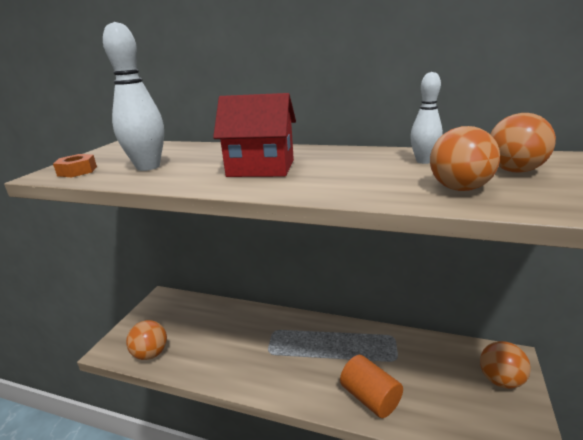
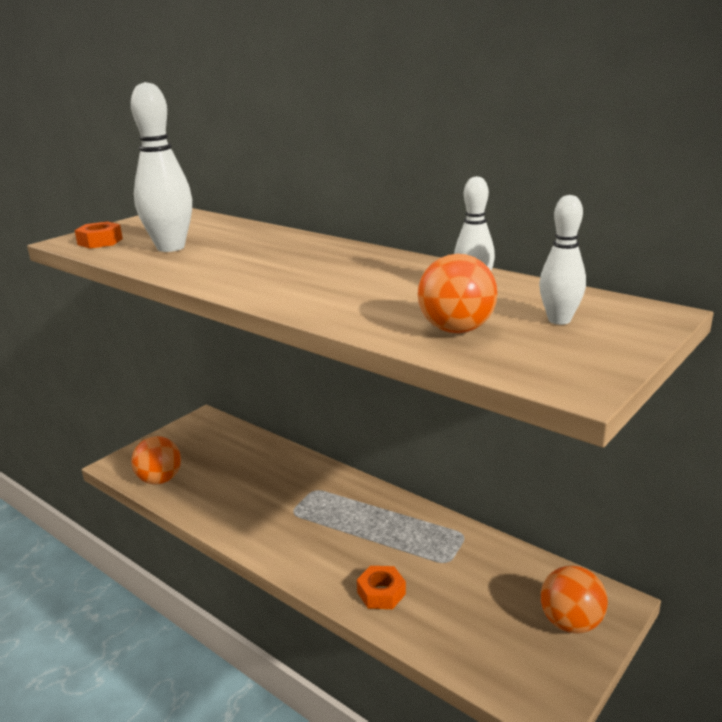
camera: 20 degrees right, 0 degrees up
red house [213,93,296,177] -> none
orange cylinder [340,355,403,418] -> orange nut [357,566,406,609]
orange ball [490,113,556,173] -> white bowling pin [539,195,586,325]

